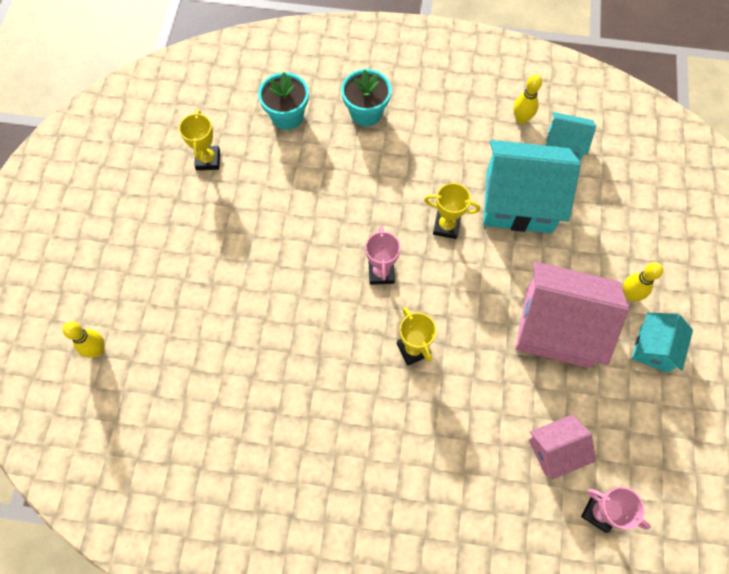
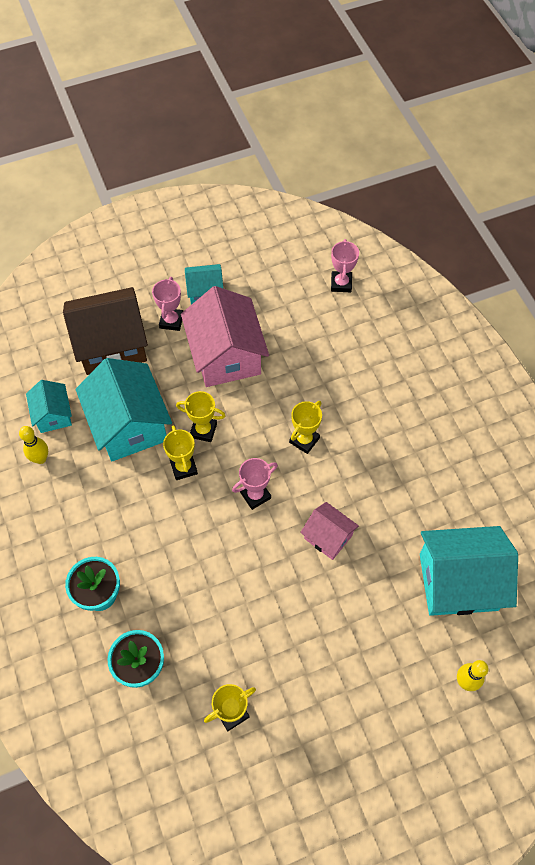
camera: 120 degrees left, 5 degrees down
pink house [529,414,596,479] -> pink house moved to [300,502,359,560]
yellow bowling pin [623,262,663,301] -> pink trophy [152,277,183,331]
none -> brown house [63,287,148,375]
none -> yellow trophy [176,391,225,442]
none -> turquoise house [420,526,518,616]

